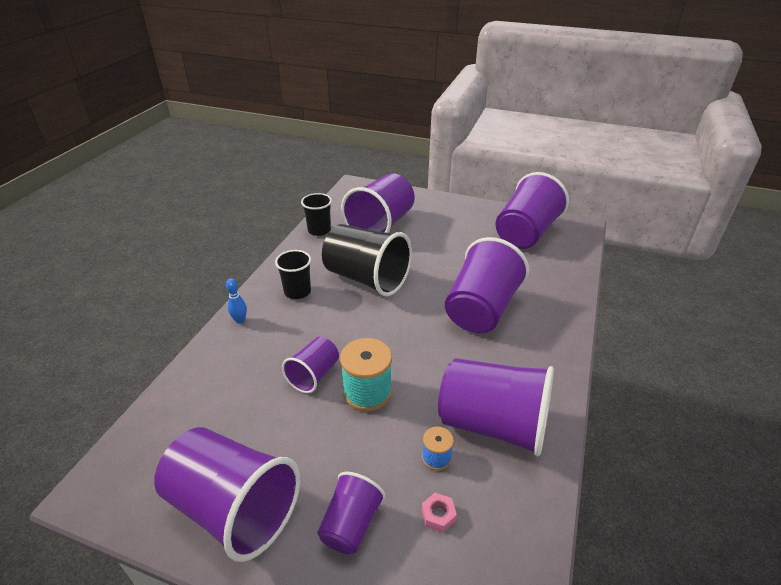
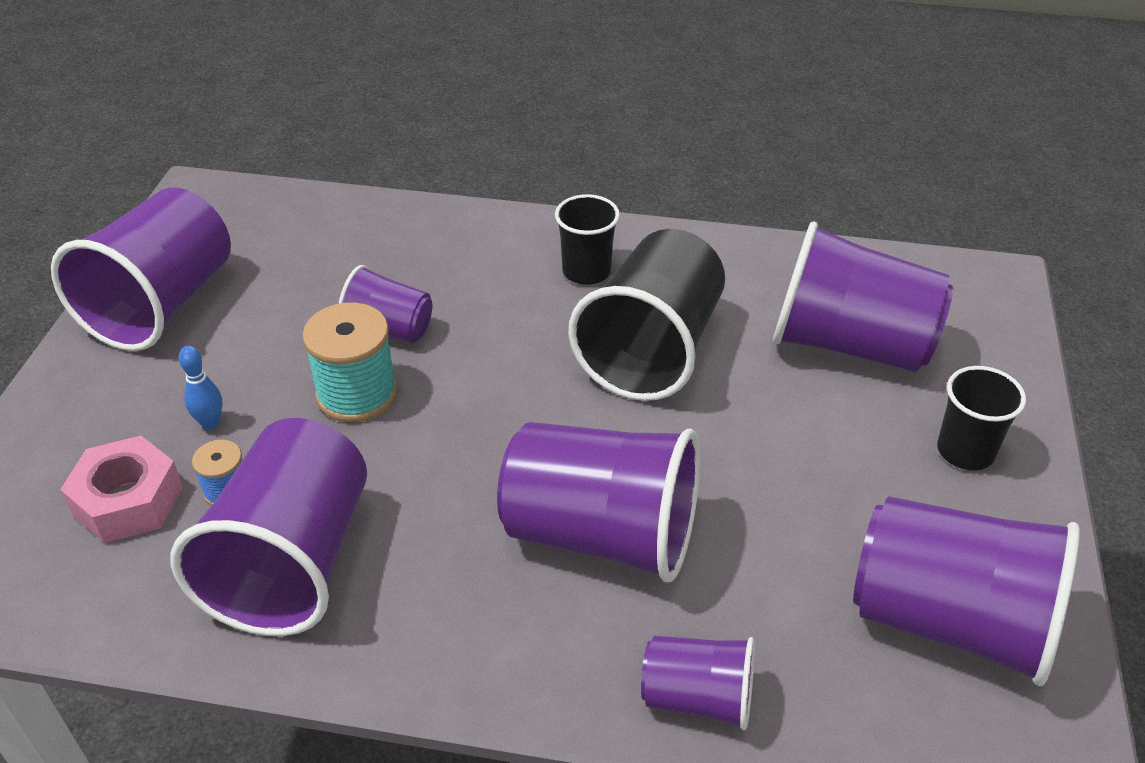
camera: 80 degrees right, 5 degrees up
blue bowling pin [226,278,247,324] -> blue bowling pin moved to [179,346,222,429]
black cup [301,193,332,236] -> black cup moved to [937,366,1026,470]
purple cup [317,472,386,554] -> purple cup moved to [641,636,755,730]
pink nut [422,493,457,533] -> pink nut [60,436,183,543], size x2.05

